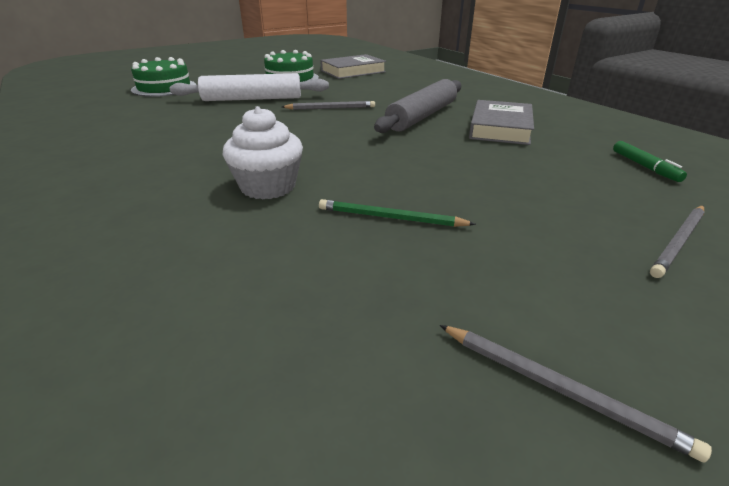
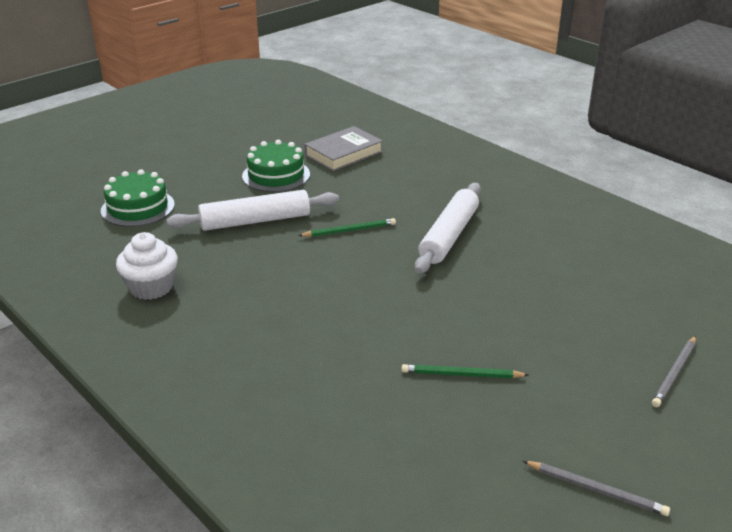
camera: 10 degrees left, 0 degrees up
white cupcake [223,106,303,200] -> white cupcake moved to [116,232,178,300]
grey pencil [282,101,375,110] -> green pencil [298,218,396,237]
grey rolling pin [374,79,461,133] -> white rolling pin [415,183,481,274]
grey book [469,100,534,145] -> none
green marker [613,141,687,182] -> none

